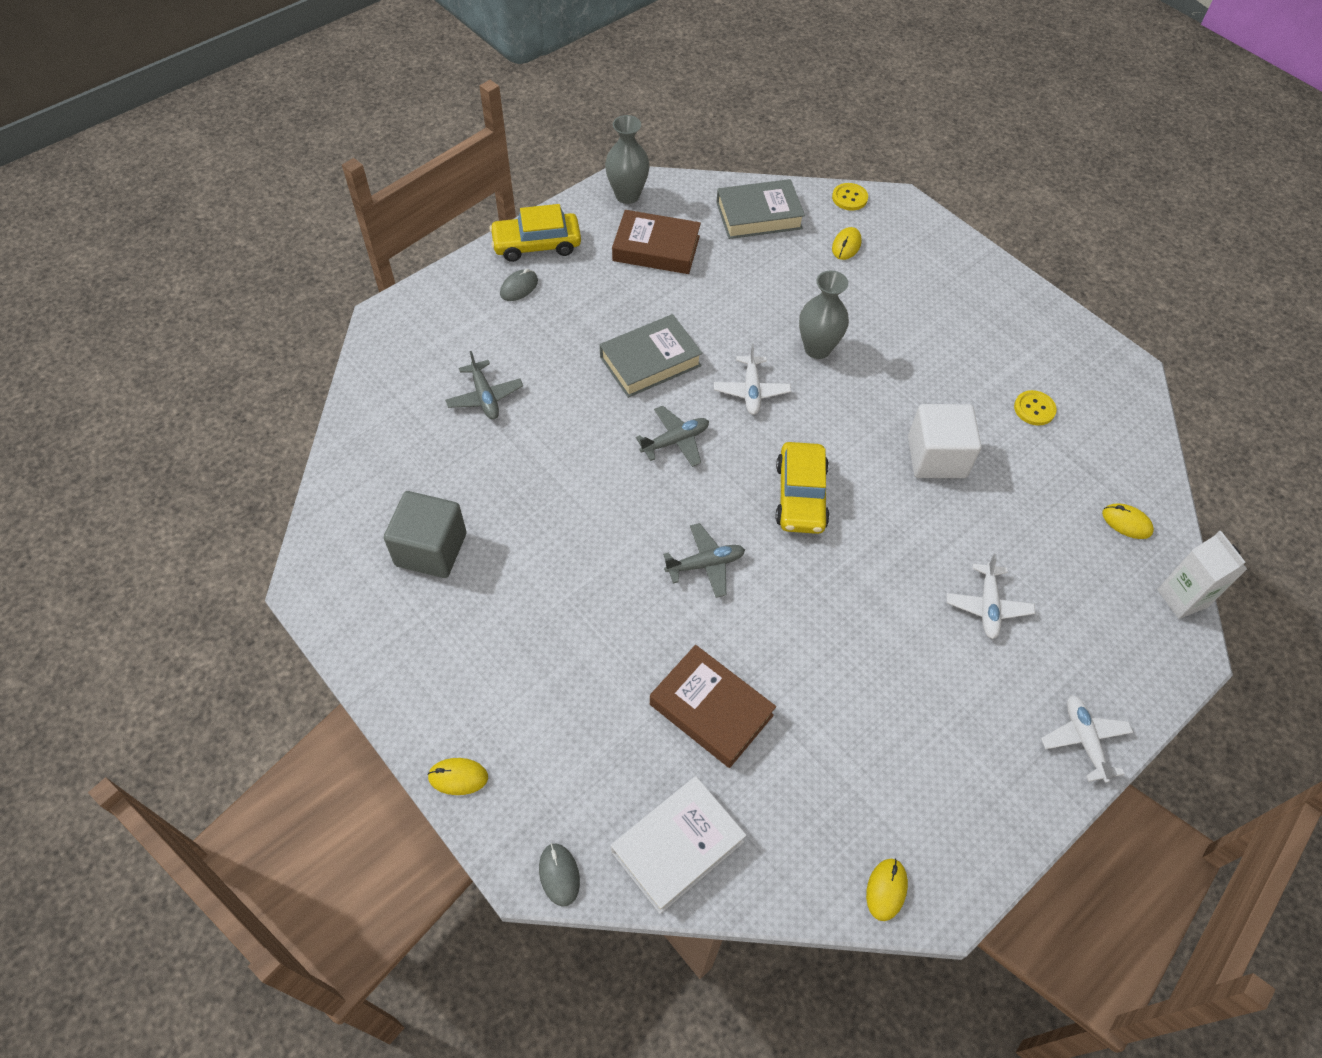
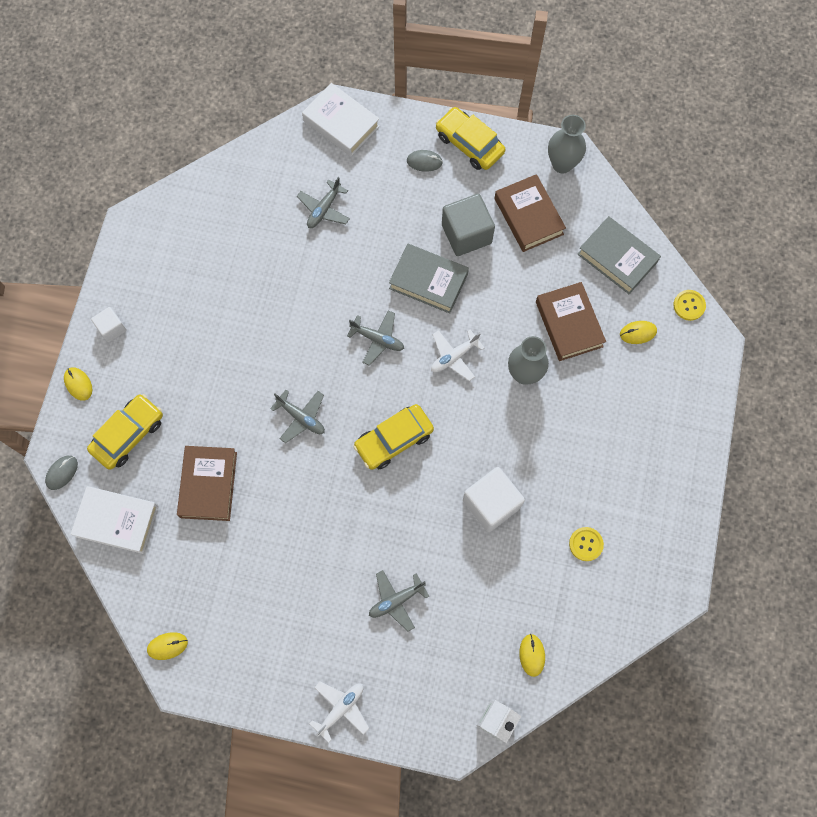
camera: 55 degrees right, 15 degrees up
grey cube [384,491,467,578] -> grey cube moved to [442,194,495,256]
white plane [947,554,1035,639] -> grey plane [369,570,429,632]
none -> yellow car [87,394,163,470]
none -> white cube [91,307,127,342]
none -> white book [302,83,380,156]
none -> brown book [536,282,606,361]

